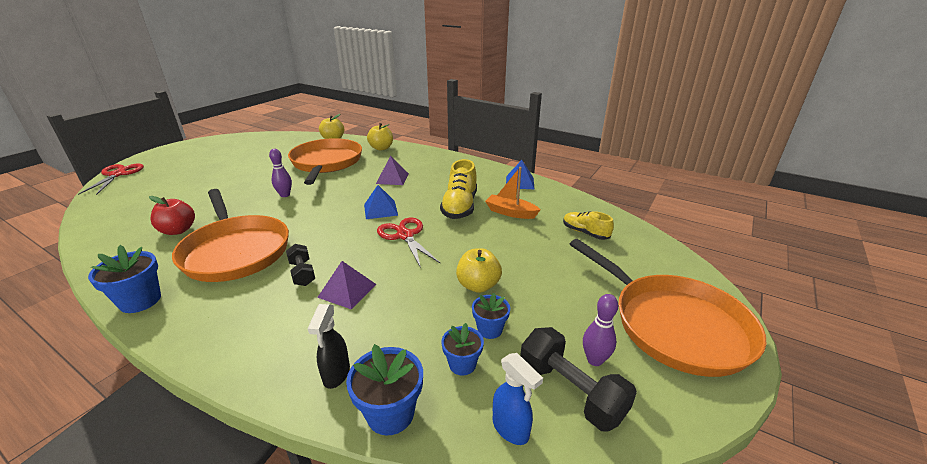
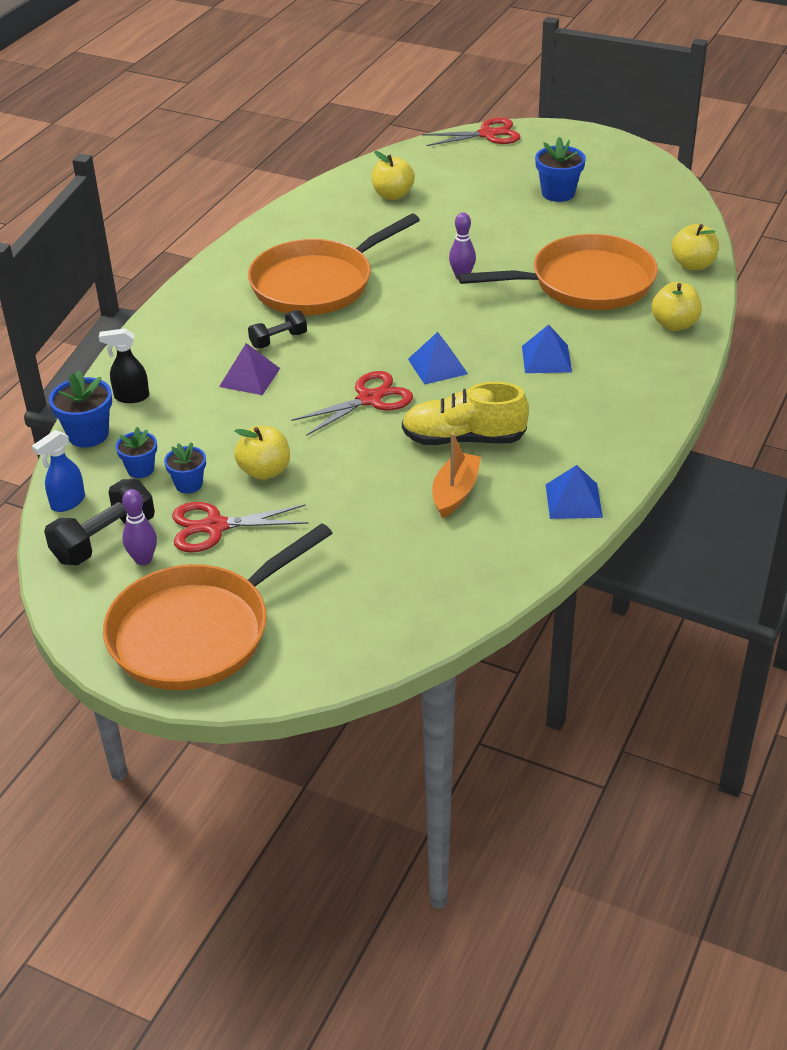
camera: 85 degrees right, 10 degrees up
blue flower pot [88,245,161,313] -> blue flower pot moved to [535,137,586,202]
red apple [149,196,195,235] -> none
purple pyramid [376,156,409,185] -> blue pyramid [522,325,572,373]
yellow shoe [563,211,614,240] -> none
none -> red scissors [172,502,308,553]
none -> yellow apple [371,151,415,200]

